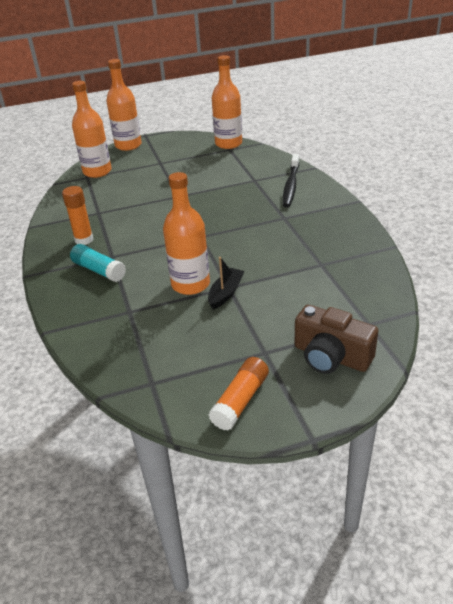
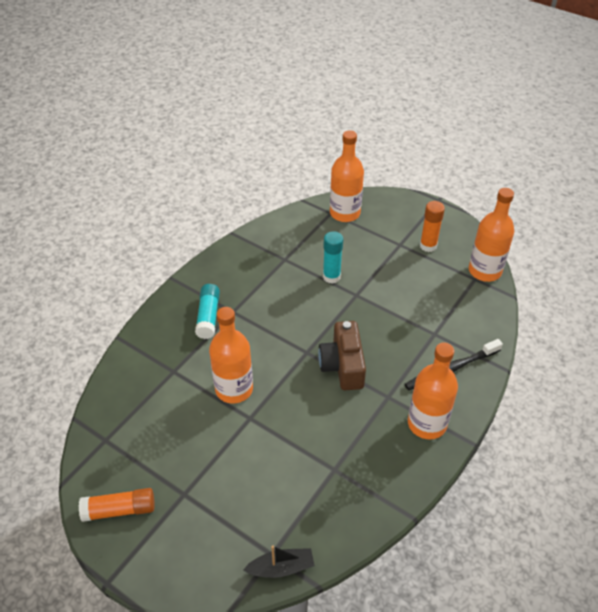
camera: 50 degrees right, 10 degrees up
orange glue stick [62,186,93,245] -> orange glue stick moved to [420,201,445,252]
orange bottle [106,59,142,151] -> orange bottle moved to [408,342,458,439]
black boat [208,257,245,310] -> black boat moved to [243,545,315,578]
brown camera [295,305,378,374] -> brown camera moved to [318,321,366,390]
none -> turquoise glue stick [323,231,343,284]

